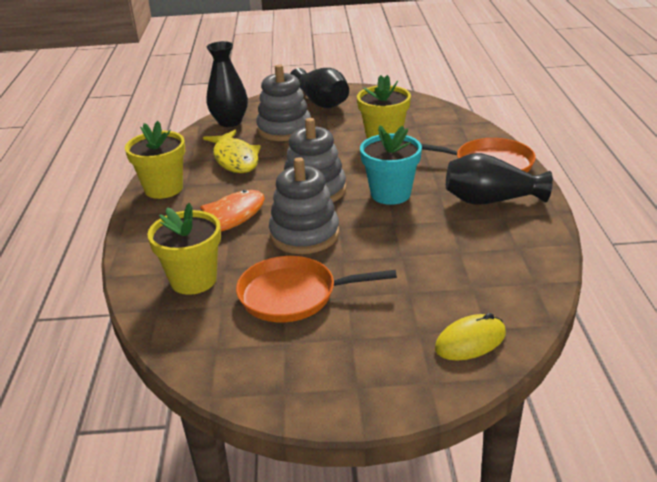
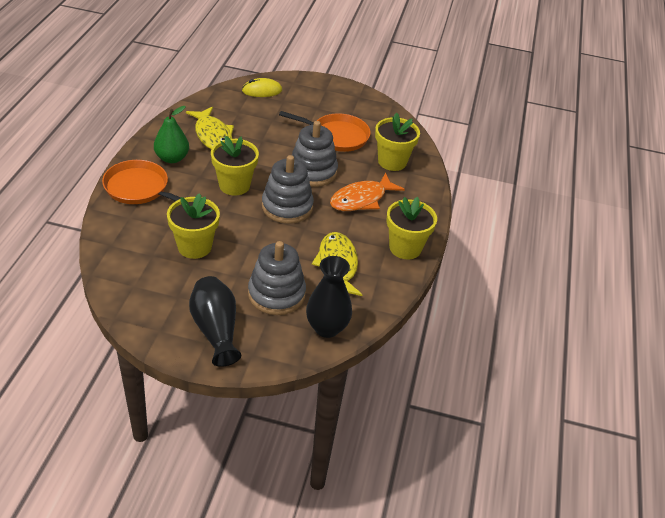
camera: 170 degrees left, 10 degrees up
turquoise flower pot [360,125,422,205] -> yellow flower pot [211,136,259,196]
black vase [446,153,553,205] -> green pear [154,106,189,163]
none -> yellow fish [186,107,234,149]

